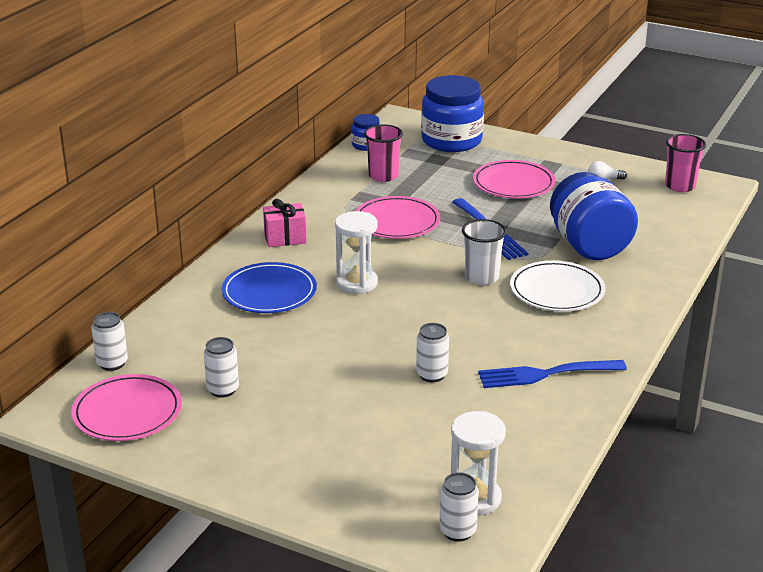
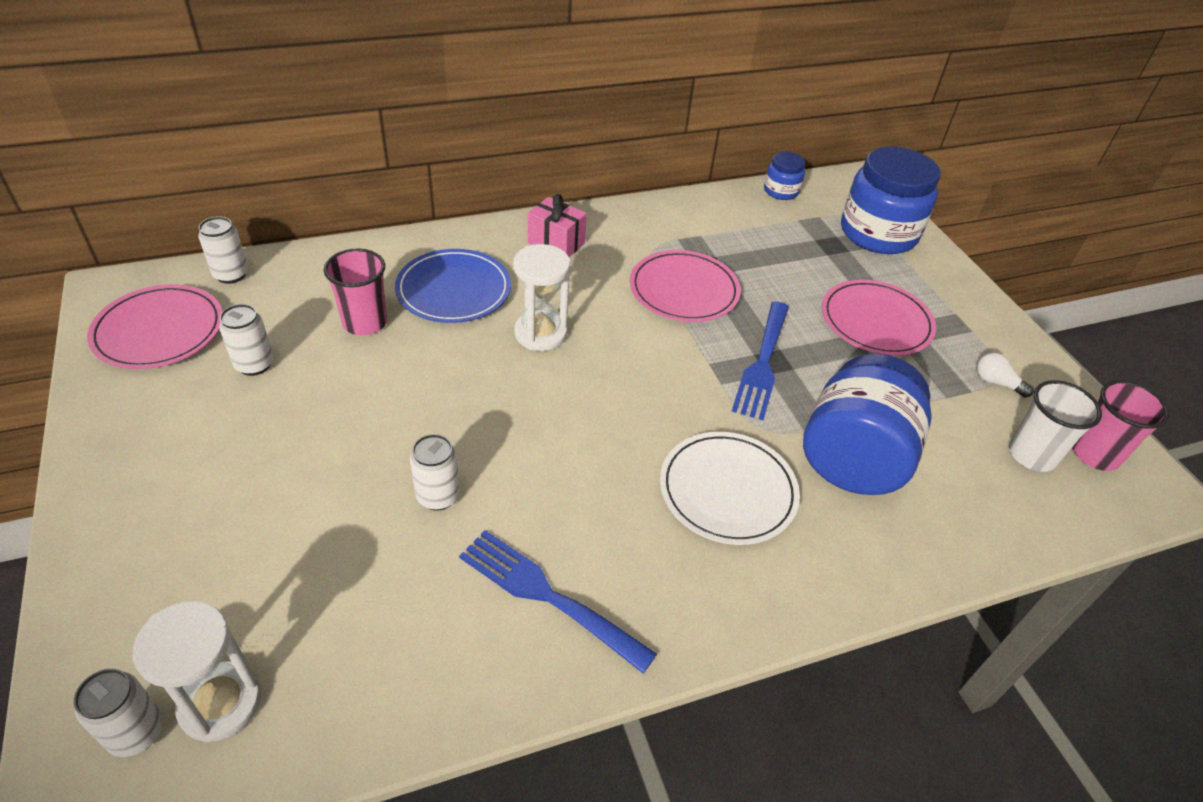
camera: 40 degrees right, 15 degrees up
pink cup [364,125,403,182] -> pink cup moved to [324,248,387,335]
white cup [462,219,507,285] -> white cup moved to [1009,380,1102,472]

